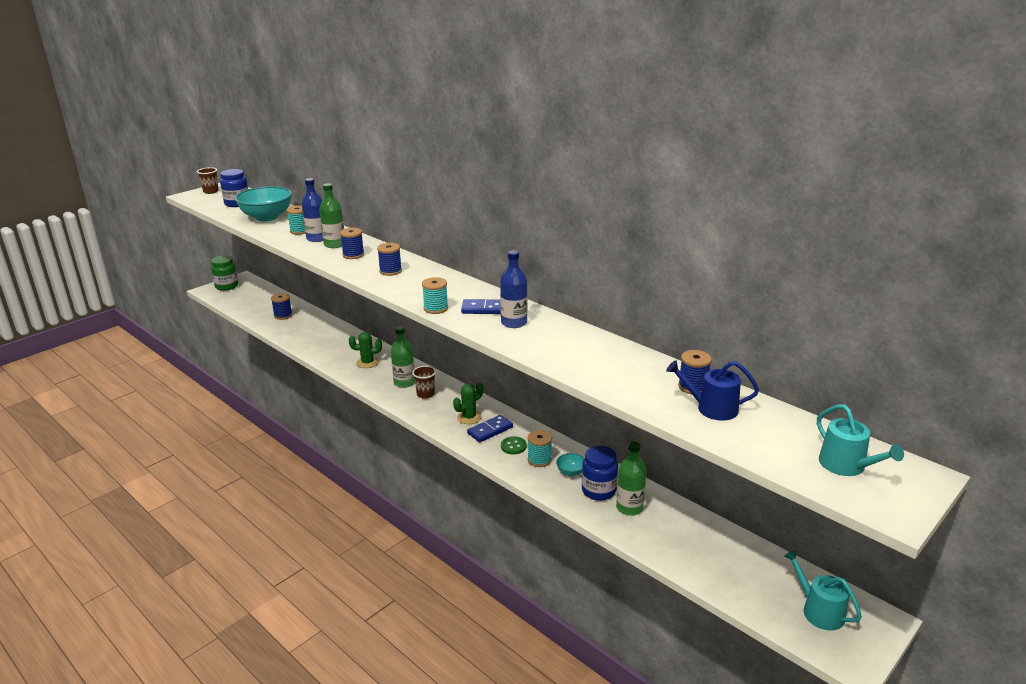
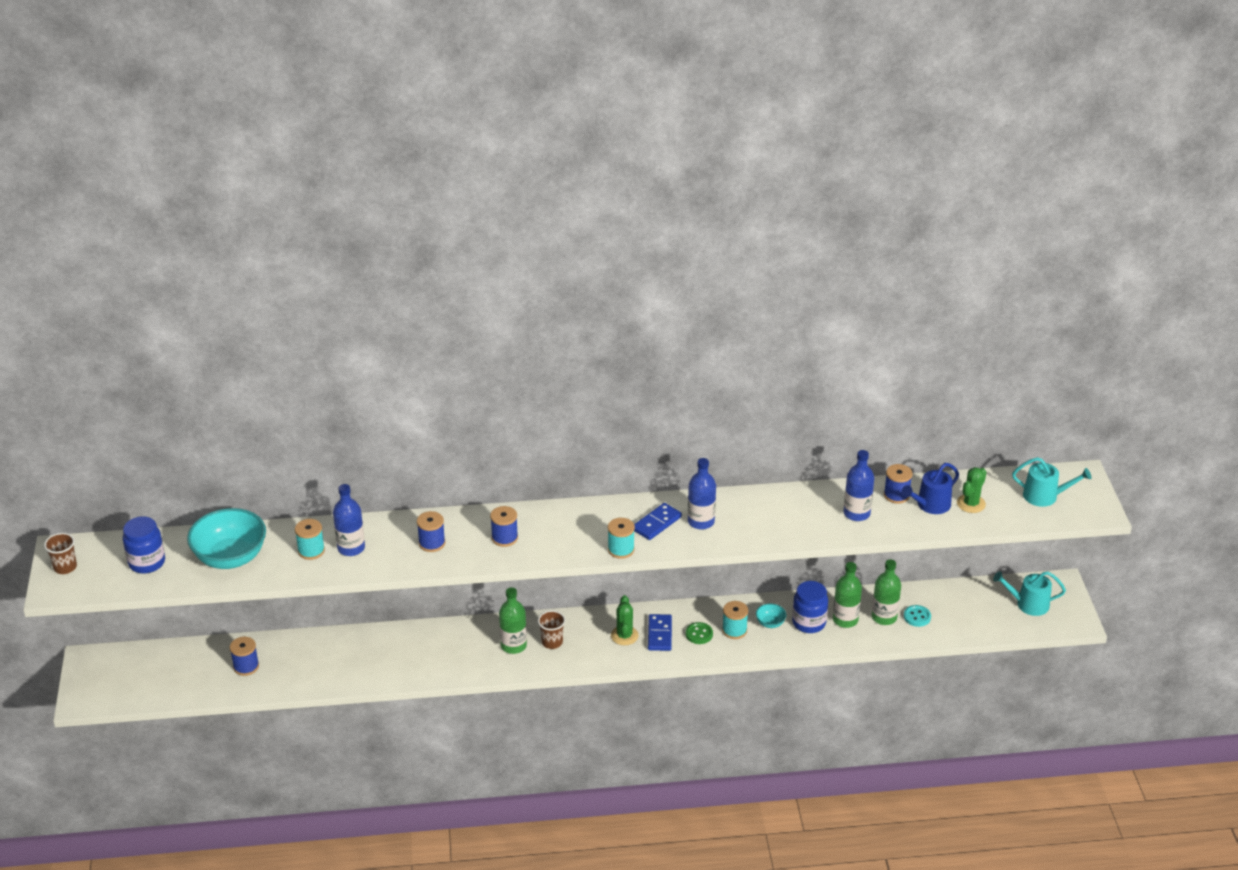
camera: 50 degrees left, 10 degrees up
green jar [211,256,238,291] -> none
green bottle [319,183,344,248] -> green bottle moved to [872,559,901,625]
green cactus [349,332,382,368] -> green cactus moved to [957,467,986,513]
none -> blue bottle [844,450,874,521]
none -> turquoise button [904,605,931,627]

